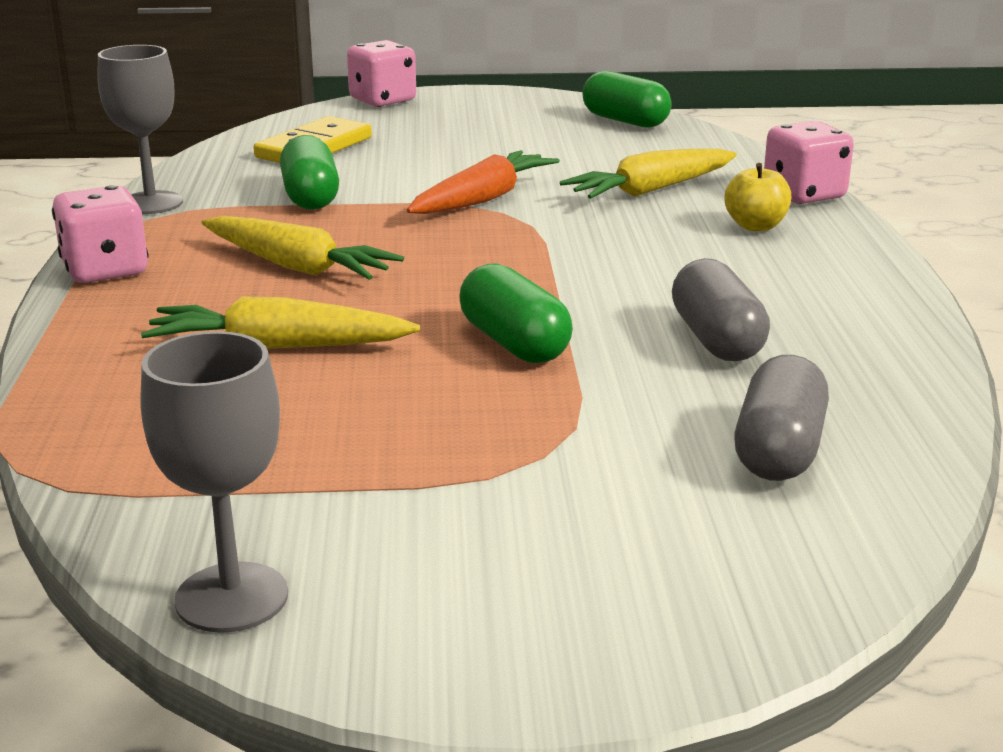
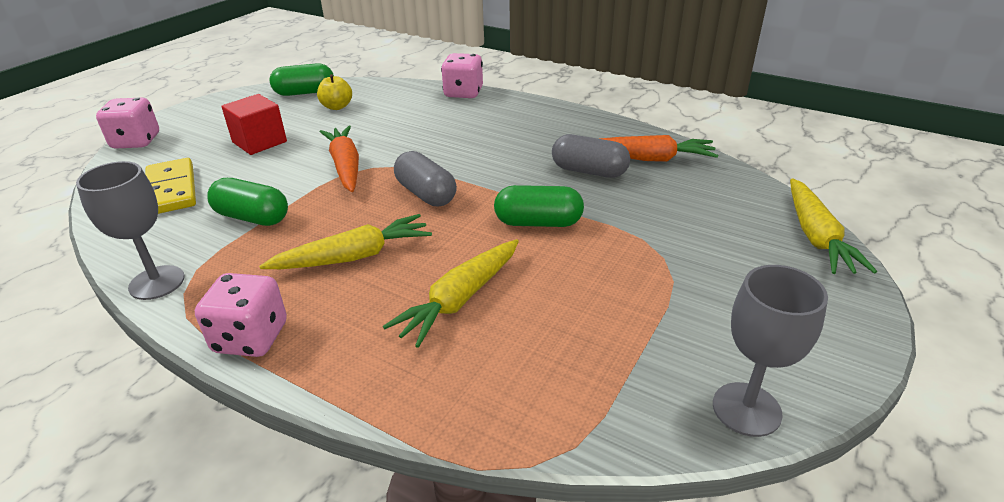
camera: 55 degrees left, 10 degrees up
yellow carrot [560,149,737,199] -> yellow carrot moved to [790,178,877,274]
yellow apple [725,163,791,231] -> yellow apple moved to [317,74,352,110]
grey capsule [734,355,829,481] -> grey capsule moved to [394,151,457,206]
none -> red cube [221,94,287,155]
none -> orange carrot [600,135,718,162]

